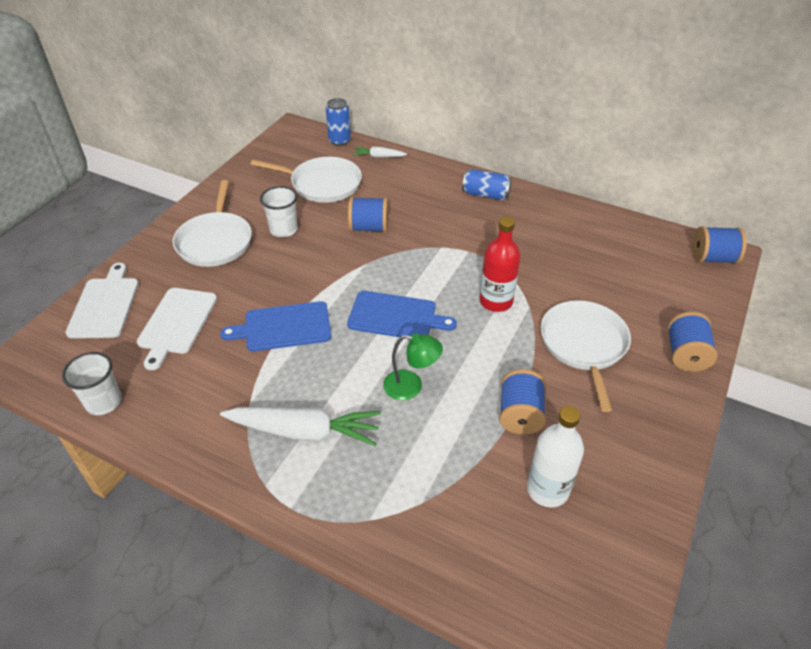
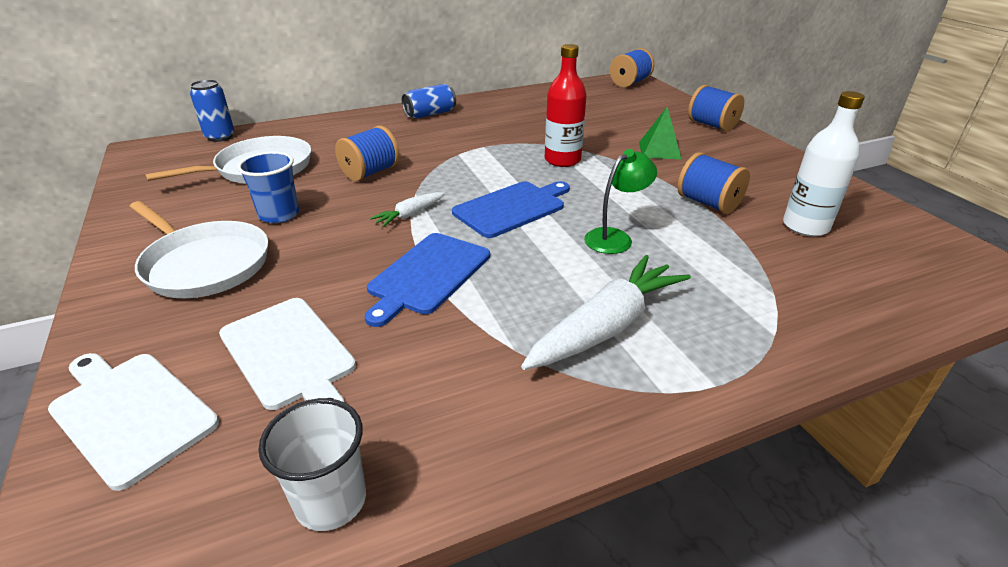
camera: 50 degrees left, 10 degrees down
white cup [260,186,298,237] -> blue cup [237,151,299,223]
white carrot [353,147,407,158] -> white carrot moved to [370,192,445,227]
white pan [540,300,631,412] -> green pyramid [639,107,682,160]

